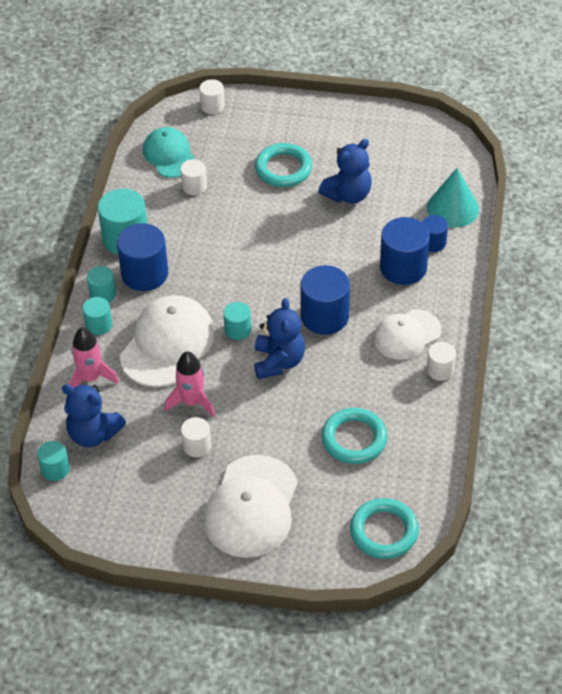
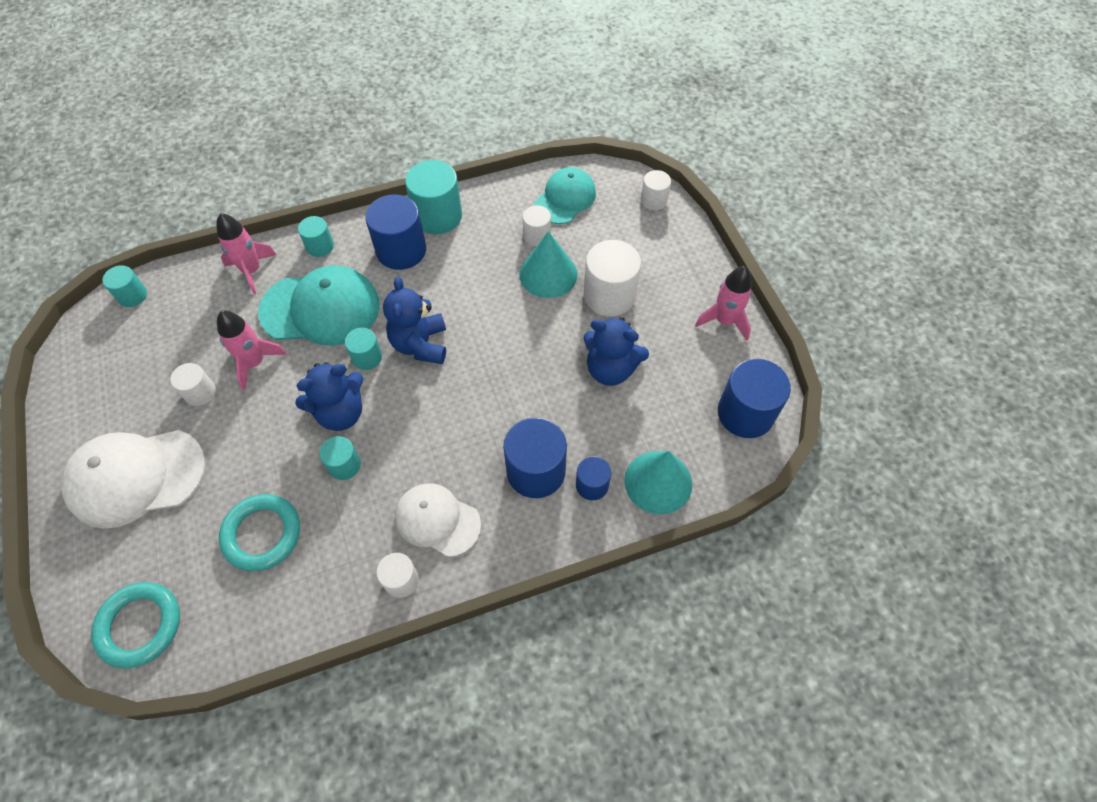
camera: 60 degrees right, 10 degrees up
blue teddy bear [62,384,126,447] -> blue teddy bear moved to [383,277,446,364]
turquoise cylinder [87,266,116,302] -> turquoise cylinder moved to [319,436,361,480]
white cap [120,295,215,387] -> turquoise cap [258,266,380,346]
turquoise ring [255,143,312,187] -> white cylinder [584,240,641,316]
blue cylinder [300,265,350,335] -> blue cylinder moved to [718,359,791,438]
none -> turquoise cone [519,231,578,298]
none -> pink rocket [695,266,752,341]

